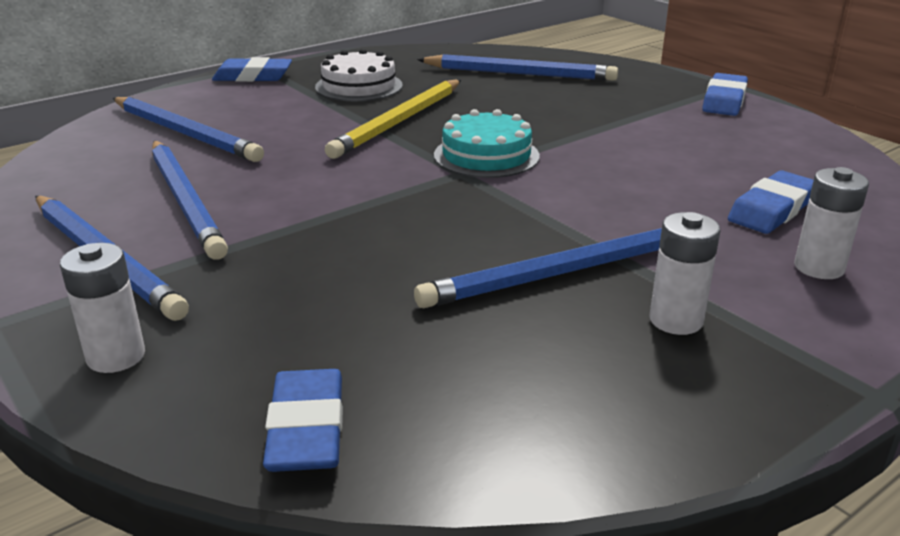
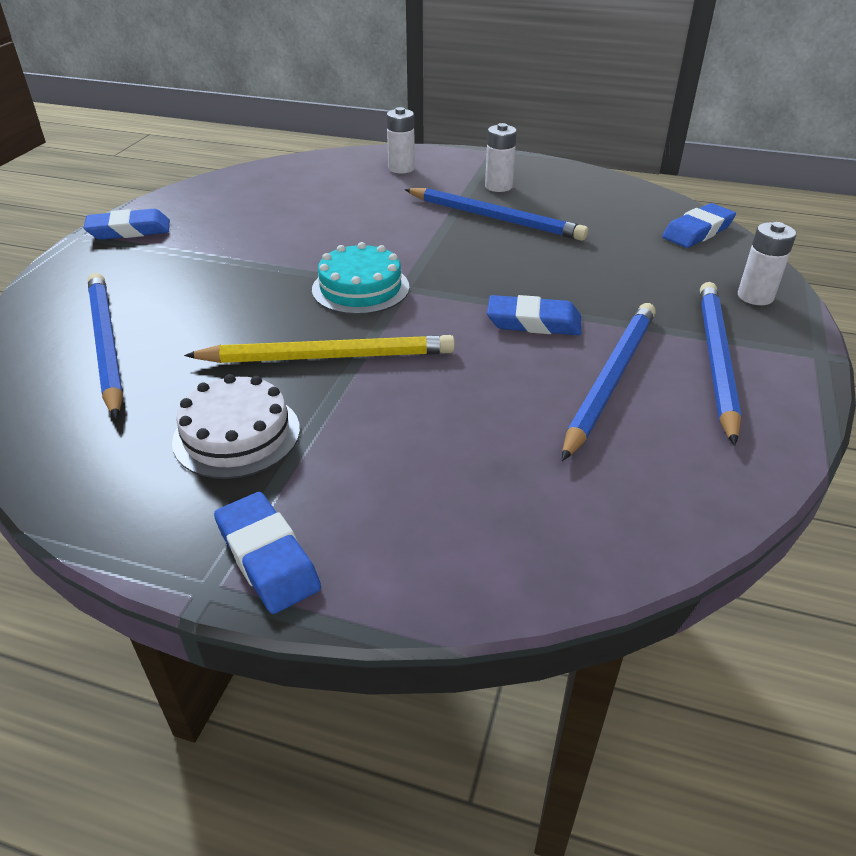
camera: 125 degrees left, 10 degrees up
blue pencil [113,97,264,162] -> none
blue eraser [728,170,814,234] -> blue eraser moved to [487,295,581,335]

